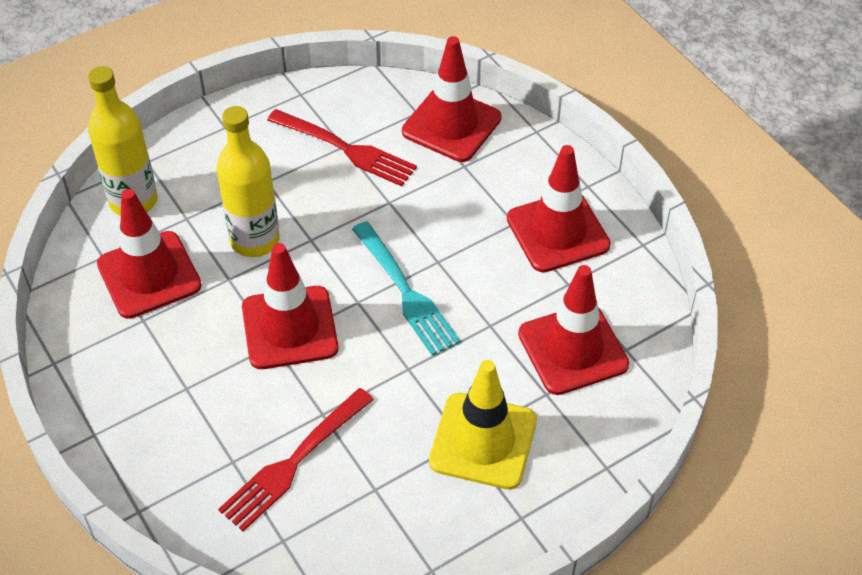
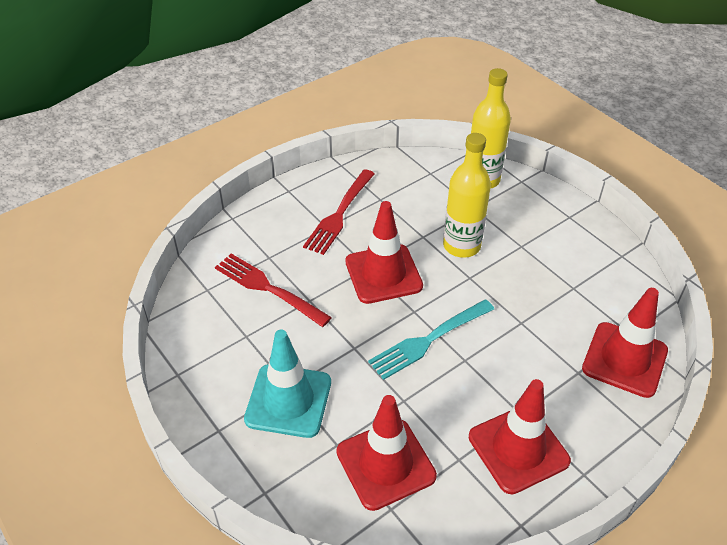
camera: 85 degrees right, 5 degrees down
red traffic cone [97,189,202,319] -> none
red fork [267,109,417,186] -> red fork moved to [303,169,375,255]
yellow traffic cone [429,360,537,489] -> turquoise traffic cone [244,330,331,438]

